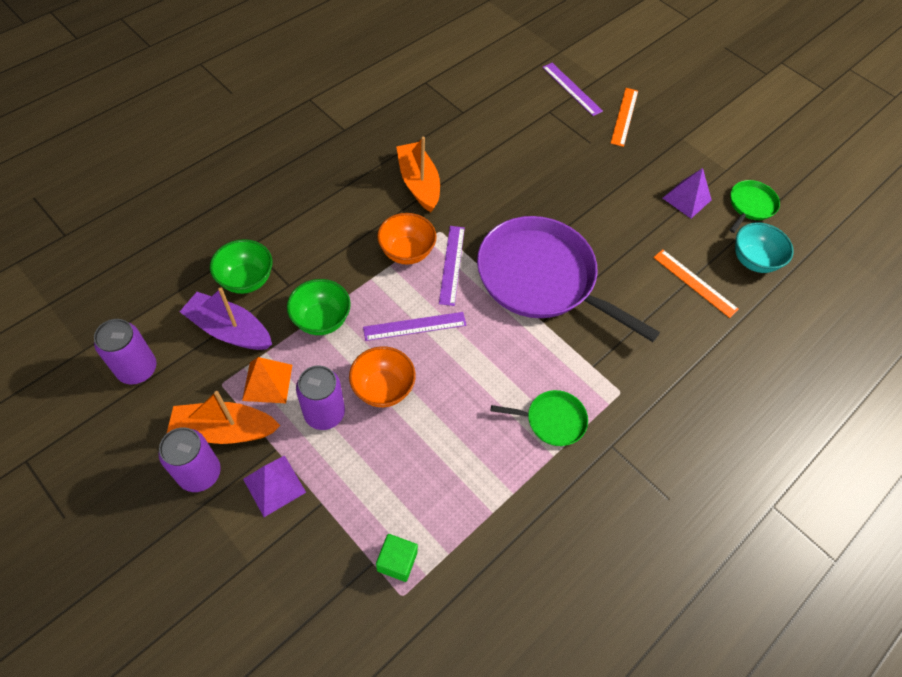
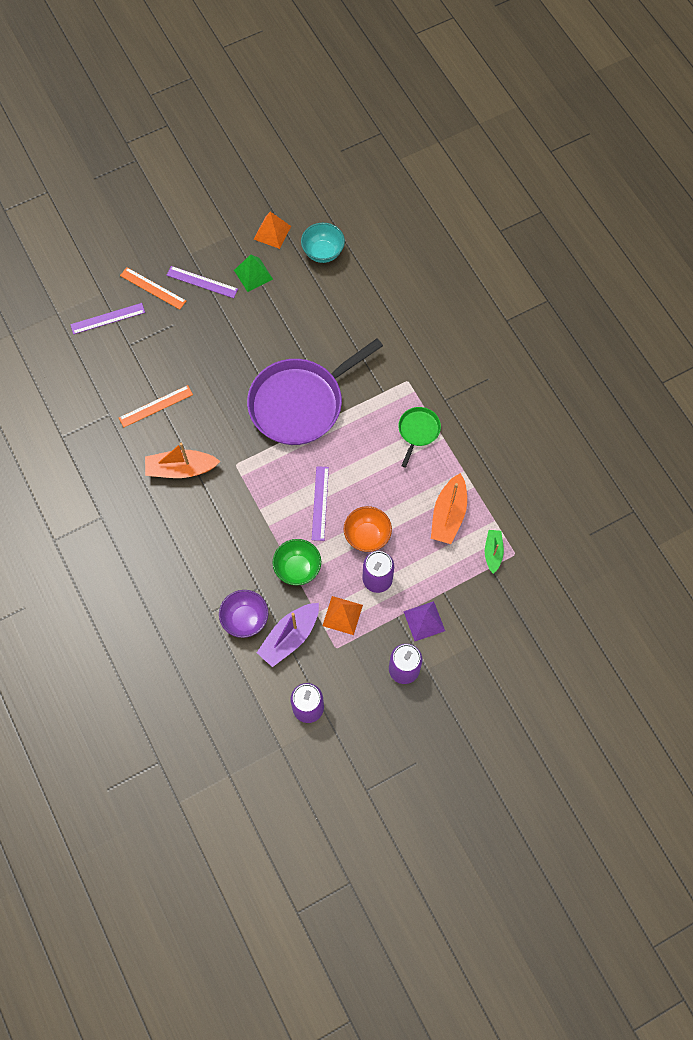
camera: 70 degrees left, 10 degrees up
orange boat [167,391,281,444] -> orange boat moved to [431,473,467,544]
green bowl [210,239,272,294] -> purple bowl [219,590,268,638]
green cube [376,534,418,582] -> green boat [485,530,504,574]
orange bowl [377,213,437,264] -> none
purple ruler [439,226,465,306] -> purple ruler moved to [167,266,238,298]
orange ruler [653,249,739,318] -> orange ruler moved to [119,385,193,427]
purple pyramid [663,168,712,218] -> green pyramid [234,254,273,292]
green pan [730,180,780,233] -> orange pyramid [254,212,291,249]

